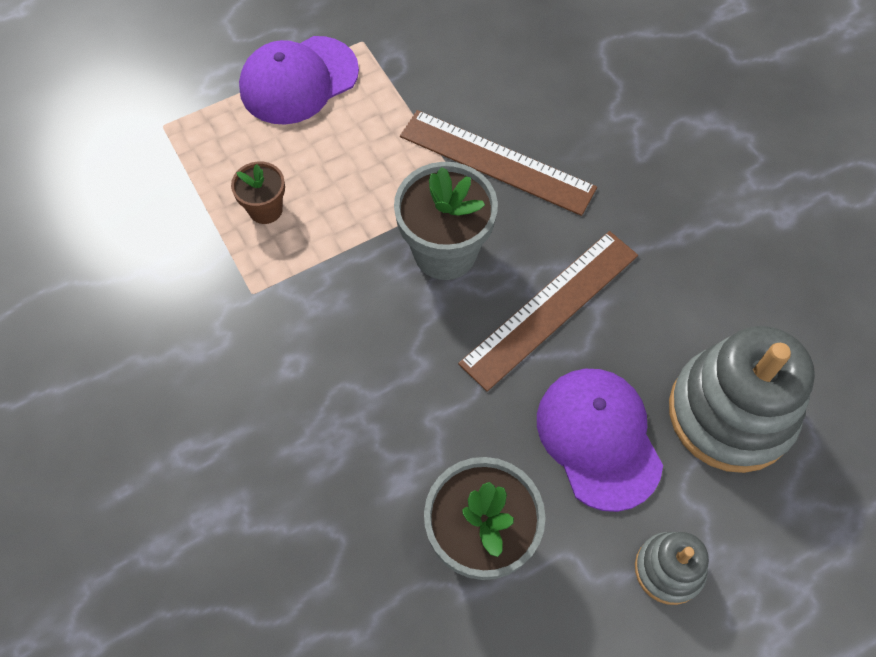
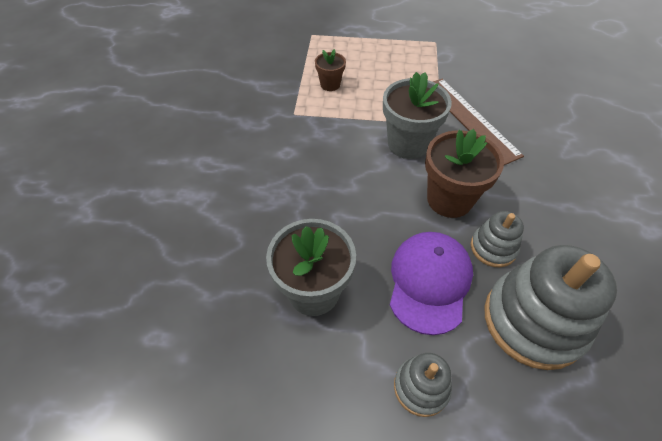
camera: 35 degrees right, 10 degrees down
purple cap [239,36,359,125] -> none
brown ruler [458,231,638,392] -> brown flower pot [425,129,504,218]
none -> grey stacking toy [471,211,524,267]

